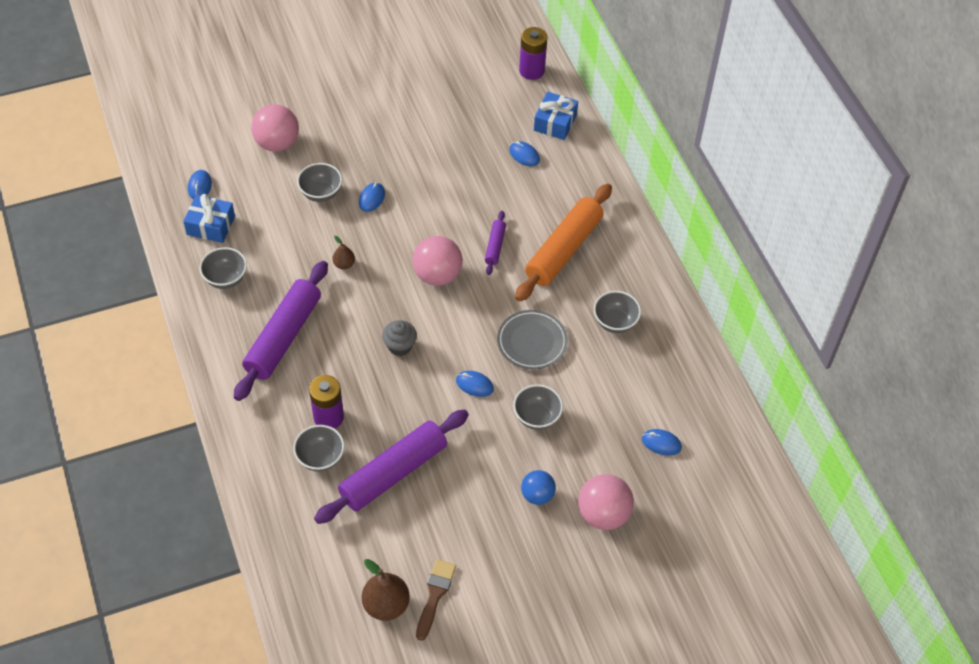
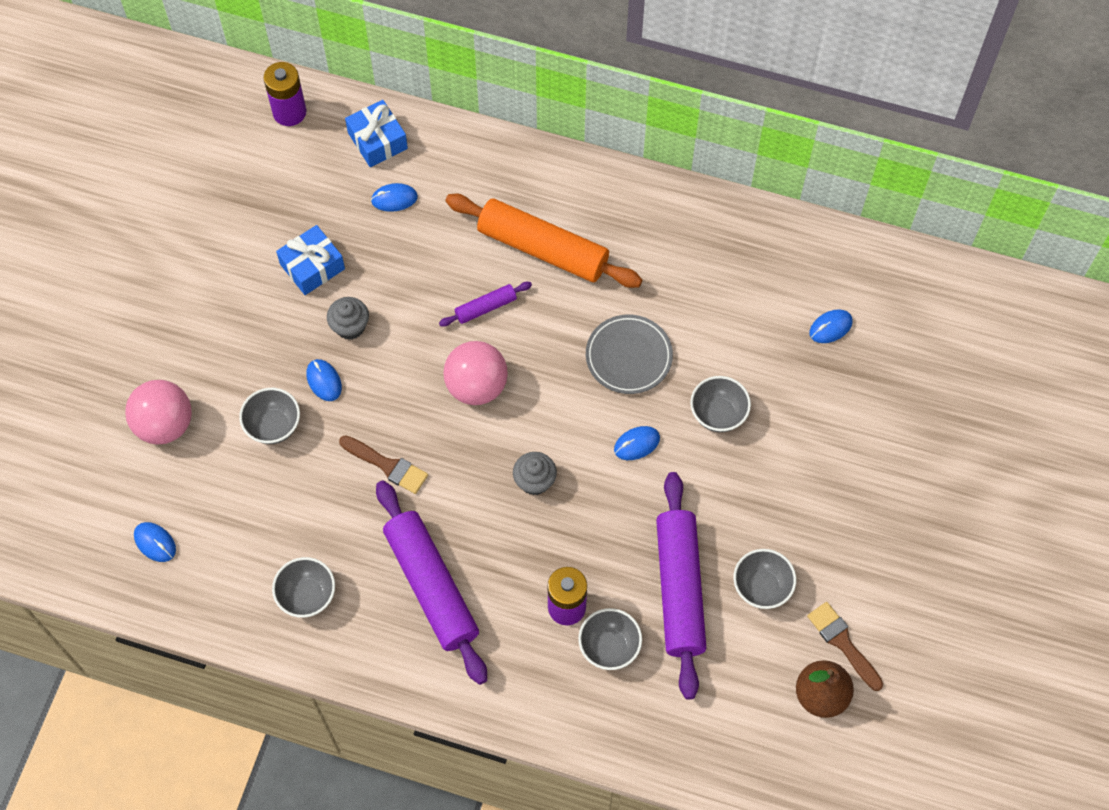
camera: 50 degrees left, 10 degrees up
blue gift [183,194,235,243] -> blue gift moved to [276,225,345,295]
brown pear [332,236,355,269] -> brown brush [339,435,428,494]
purple rolling pin [485,211,506,275] -> purple rolling pin turned 75 degrees counterclockwise [439,282,532,326]
orange rolling pin [515,184,612,302] -> orange rolling pin turned 45 degrees counterclockwise [445,194,642,288]
blue ball [521,470,556,505] -> none
pink ball [578,474,634,530] -> none
grey bowl [594,291,641,333] -> grey bowl moved to [733,549,796,609]
none -> grey cupcake [327,297,369,340]

